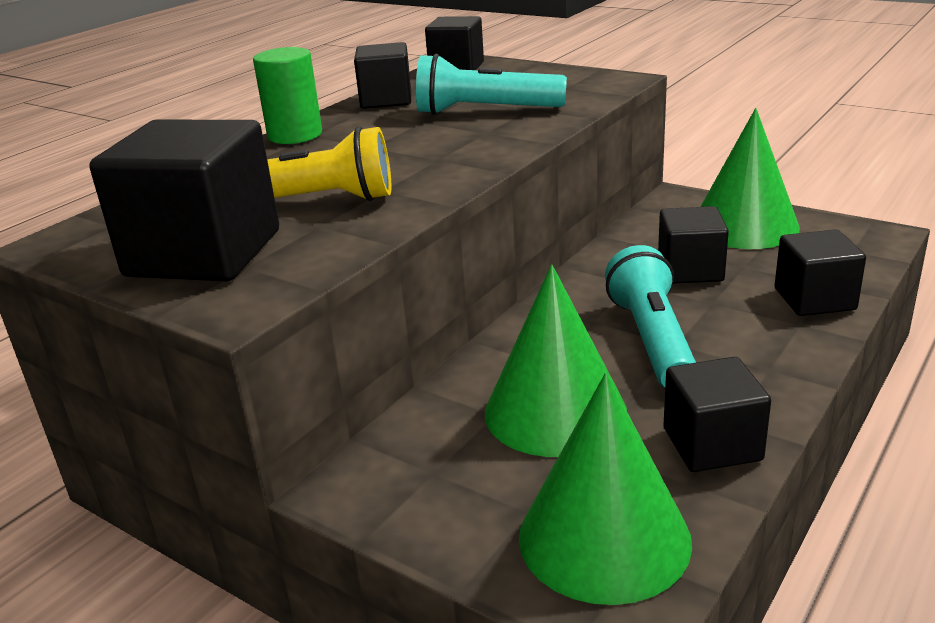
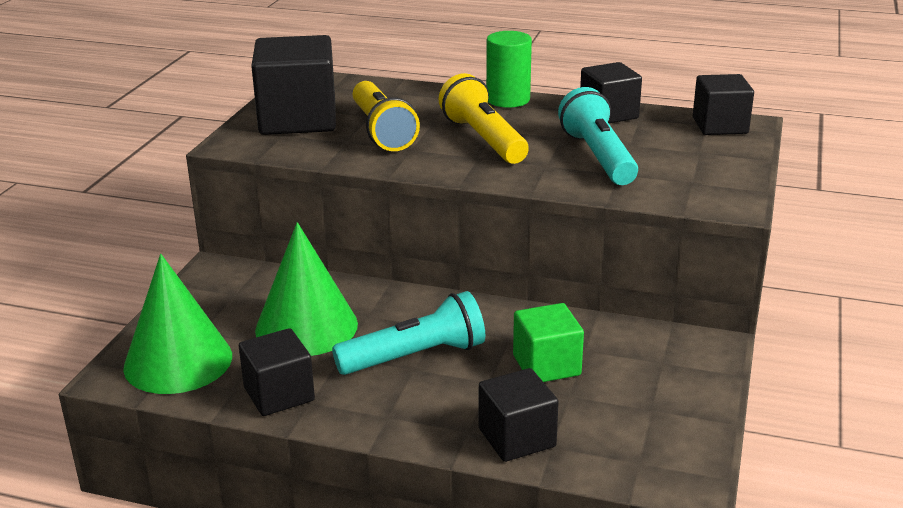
camera: 70 degrees right, 0 degrees up
black cube [658,206,729,284] -> green cube [513,303,584,382]
green cone [700,108,800,249] -> none
none -> yellow flashlight [439,73,529,164]

